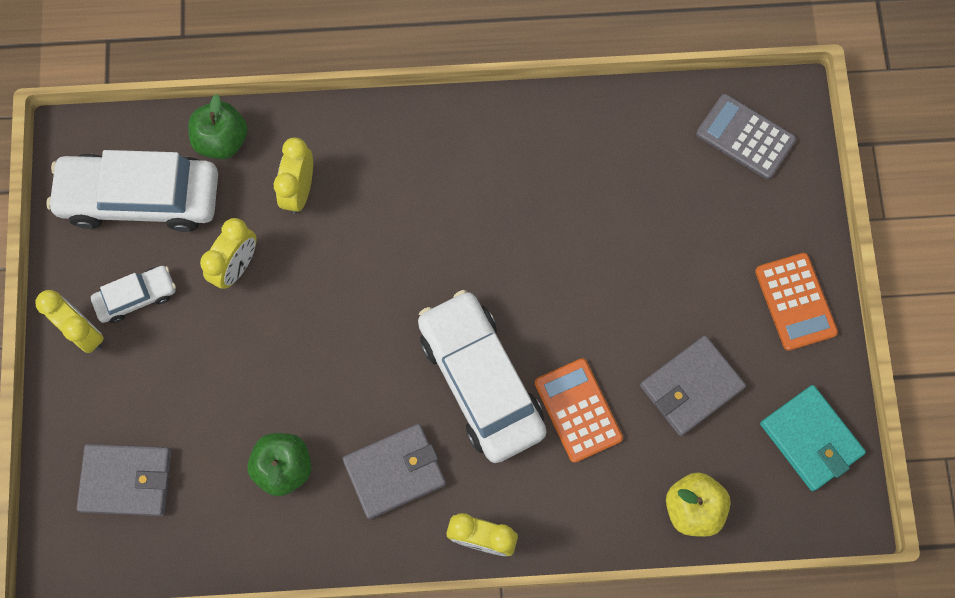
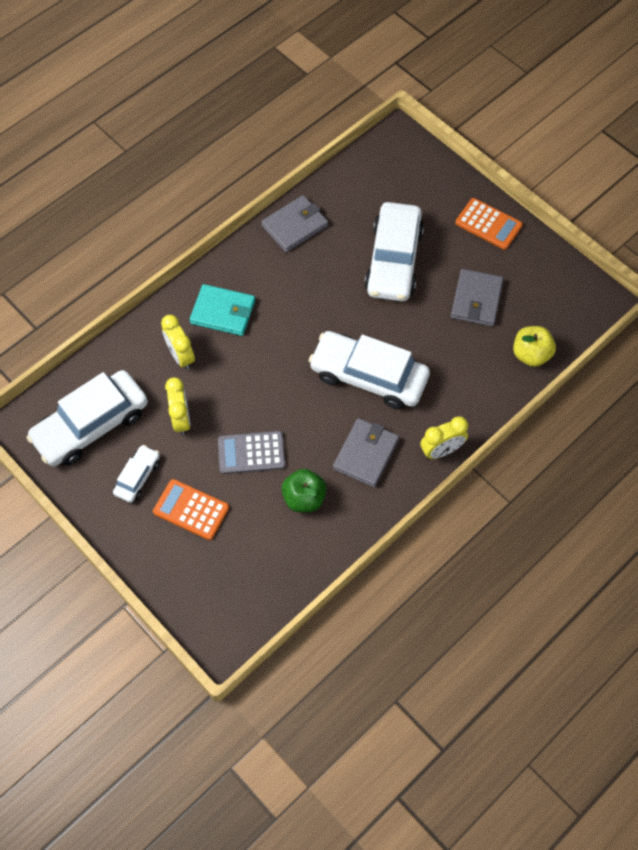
camera: 40 degrees left, 10 degrees down
yellow clock [35,290,104,353] -> none
grey wallet [76,444,172,516] -> grey wallet moved to [261,195,328,252]
green apple [188,94,248,159] -> none
orange calculator [535,358,623,463] -> orange calculator moved to [153,479,229,540]
grey calculator [696,94,796,179] -> grey calculator moved to [218,431,285,474]
turquoise wallet [760,385,866,491] -> turquoise wallet moved to [190,284,255,336]
none -> white car [365,202,424,301]

